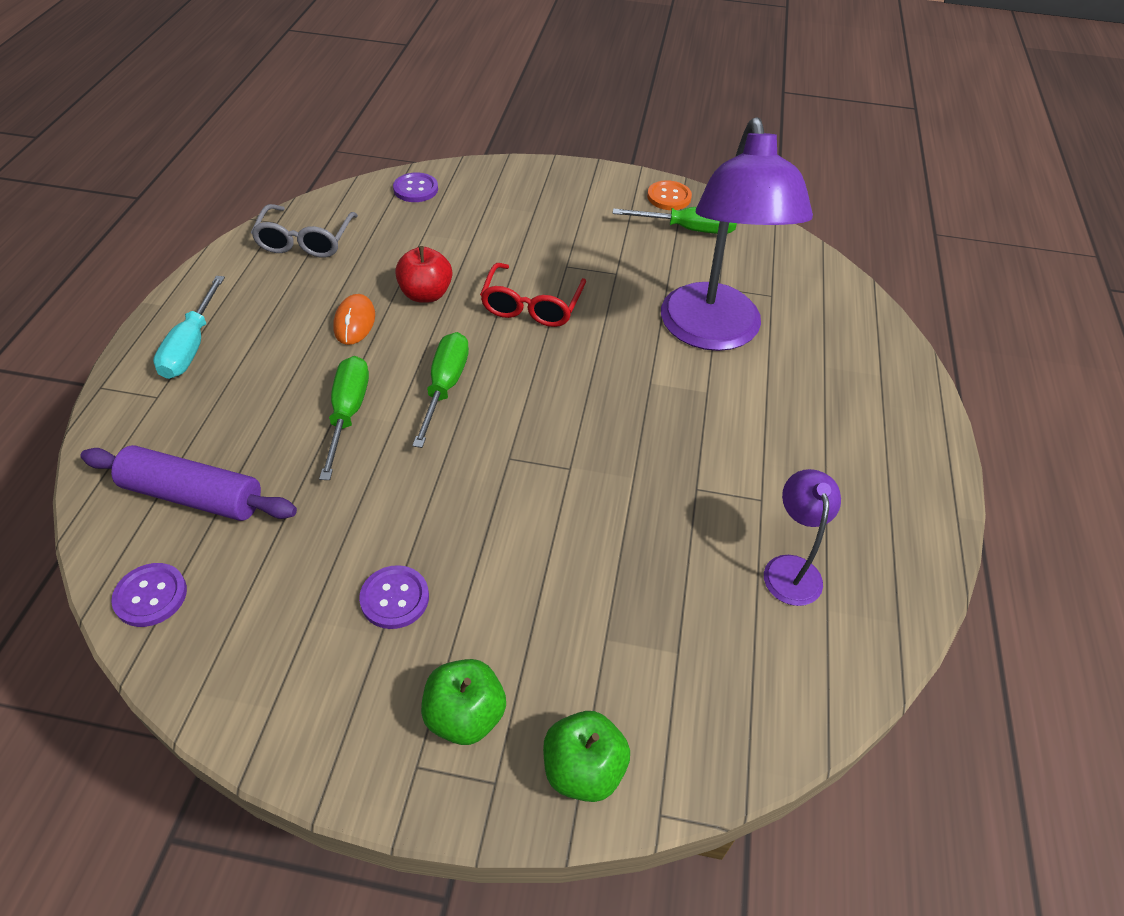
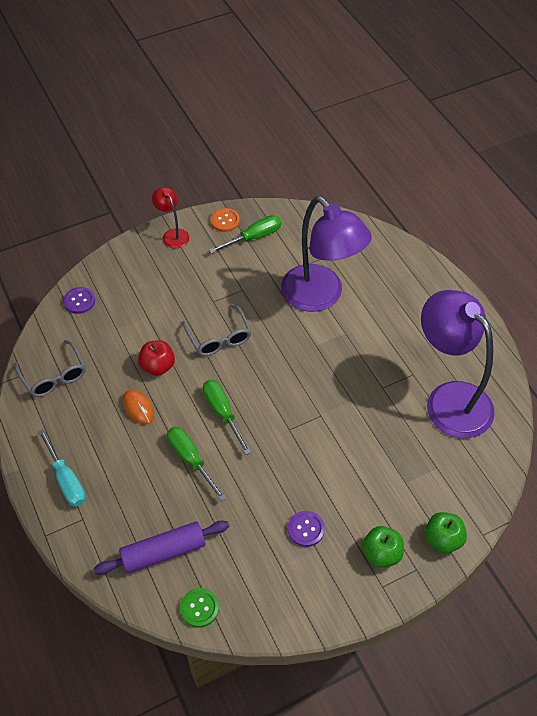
camera: 35 degrees left, 5 degrees up
purple button [111,563,187,627] -> green button [180,588,219,627]
red glasses [480,263,586,327] -> grey glasses [182,304,252,356]
purple lamp [764,469,841,606] -> purple lamp [421,290,495,438], size x2.19
none -> red lamp [152,187,189,249]

